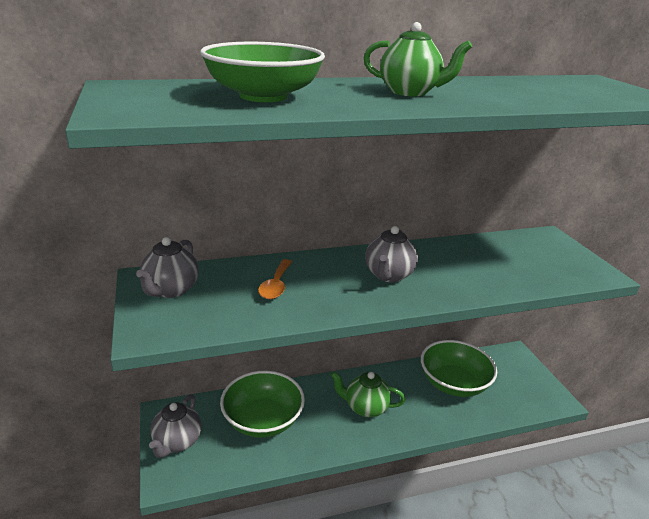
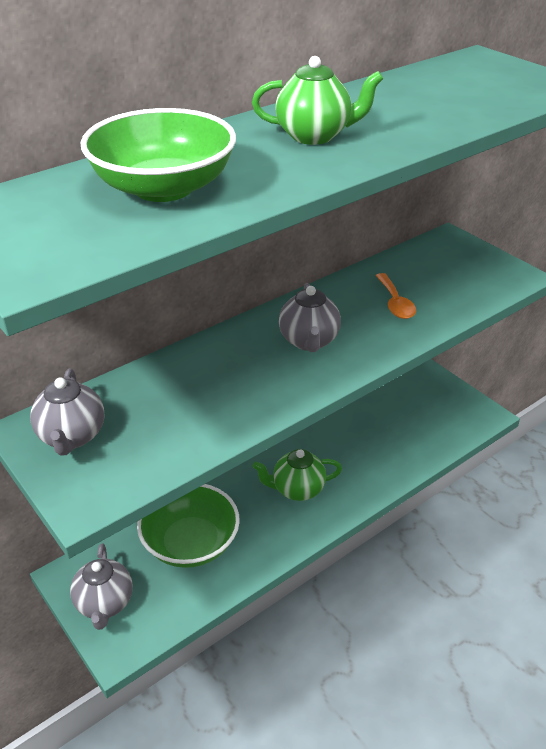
camera: 20 degrees left, 10 degrees up
orange spoon [258,259,292,299] -> orange spoon moved to [375,273,416,319]
green bowl [421,340,497,397] -> none

